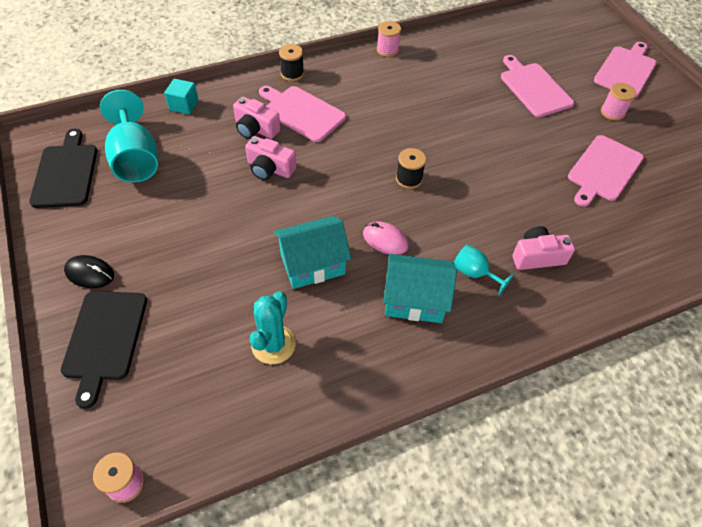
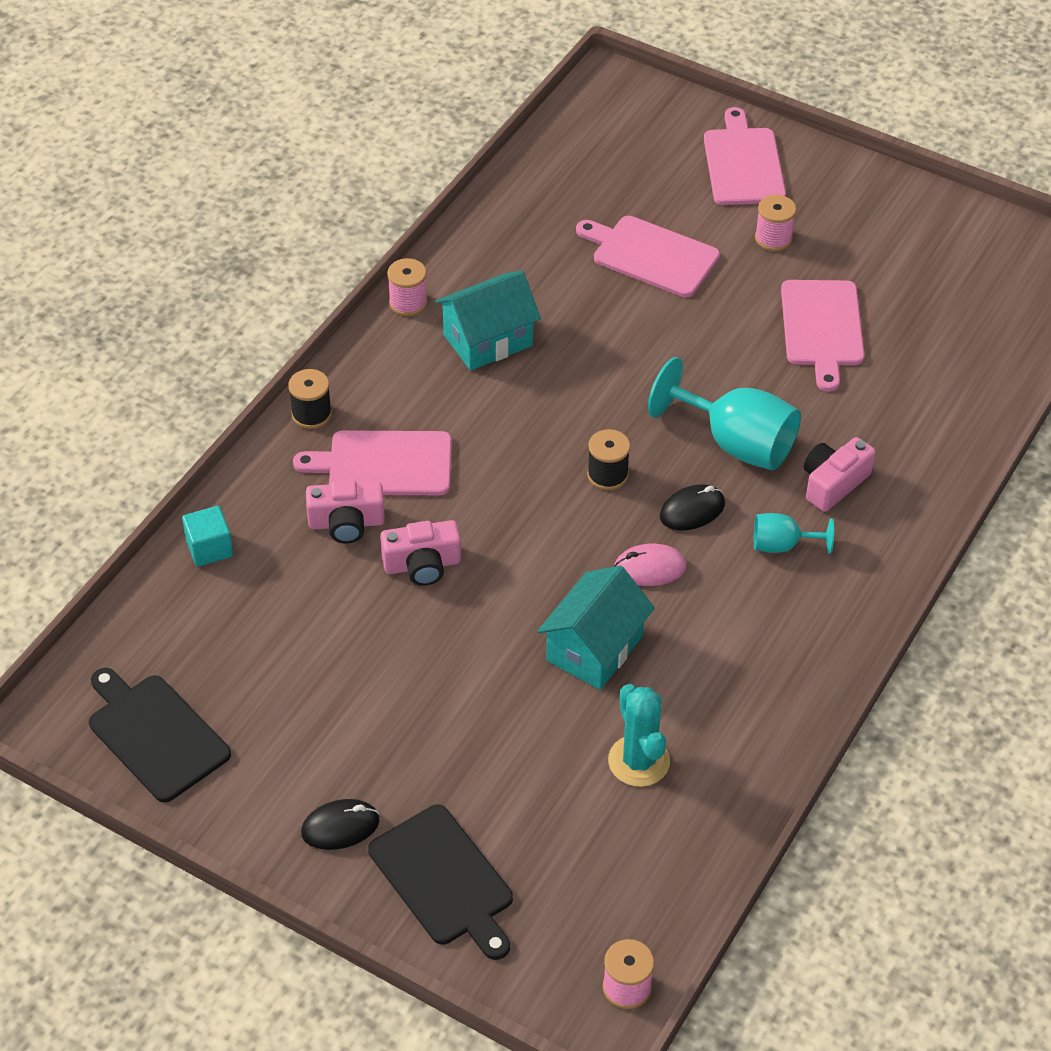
camera: 35 degrees left, 5 degrees down
turquoise goblet [100,90,158,183] -> turquoise goblet moved to [648,357,801,471]
turquoise house [383,254,457,323] -> turquoise house moved to [435,270,541,371]
none -> black mouse [660,484,725,530]

